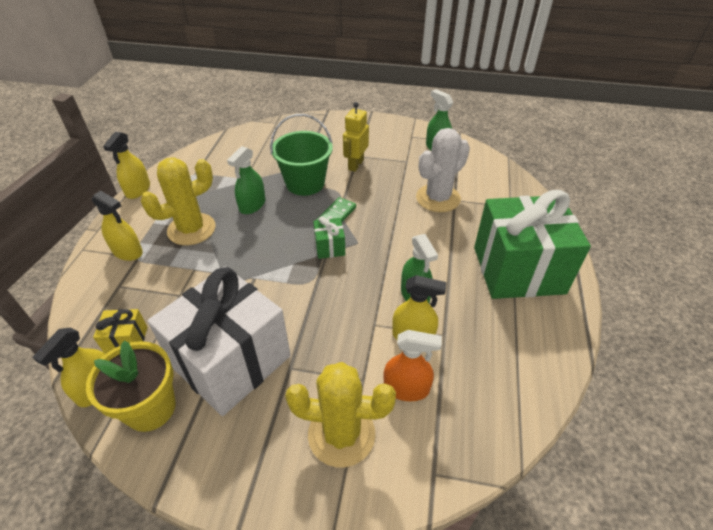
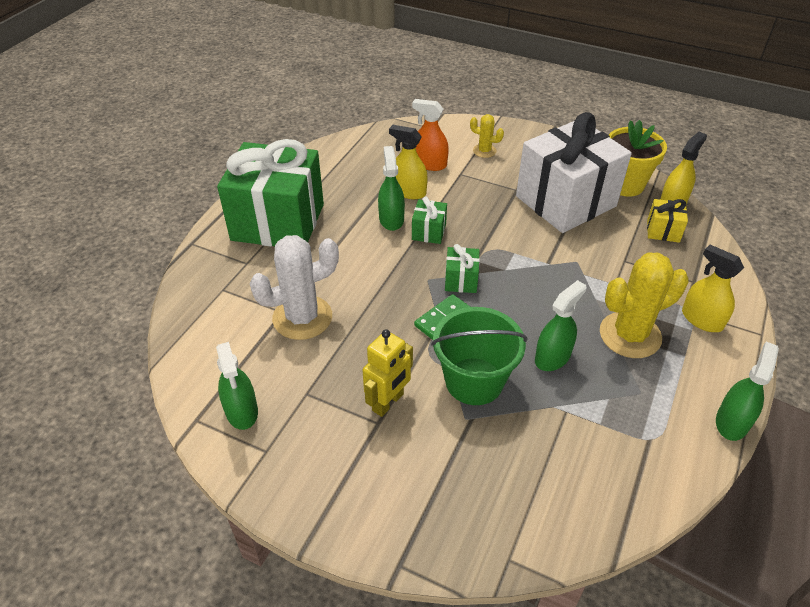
camera: 165 degrees left, 0 degrees up
yellow spray bottle [103,132,150,199] -> green spray bottle [716,342,779,441]
yellow cactus [285,362,396,467] -> yellow cactus [470,114,504,158], size x0.50
none -> green gift [412,196,447,244]

